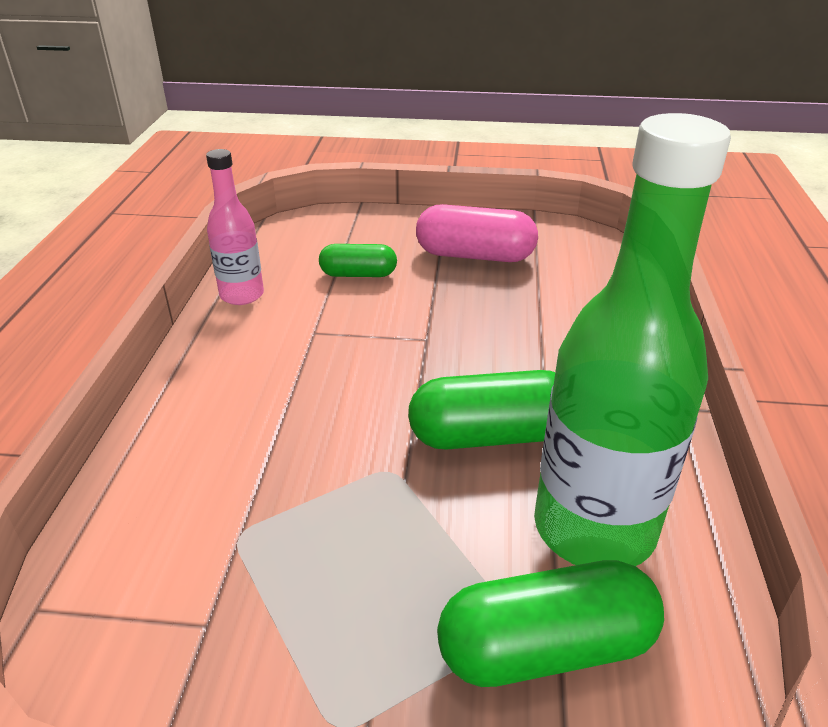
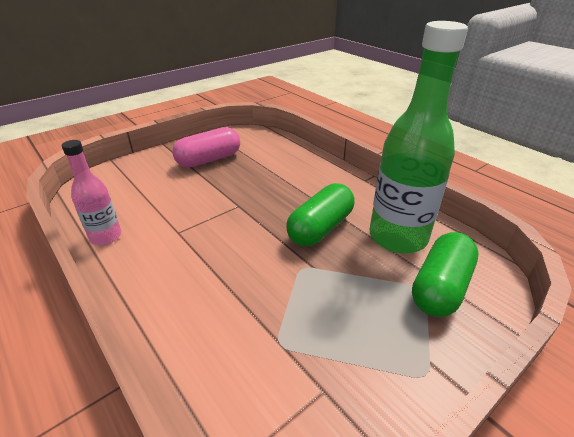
camera: 45 degrees left, 0 degrees up
green capsule [319,244,397,277] -> none

